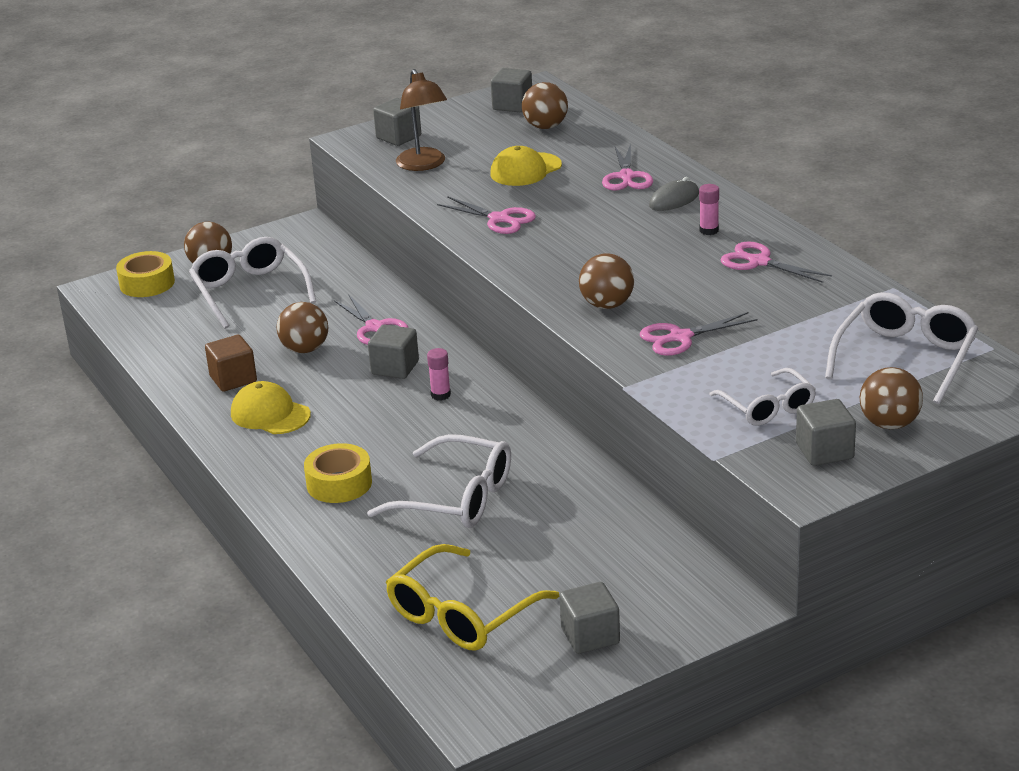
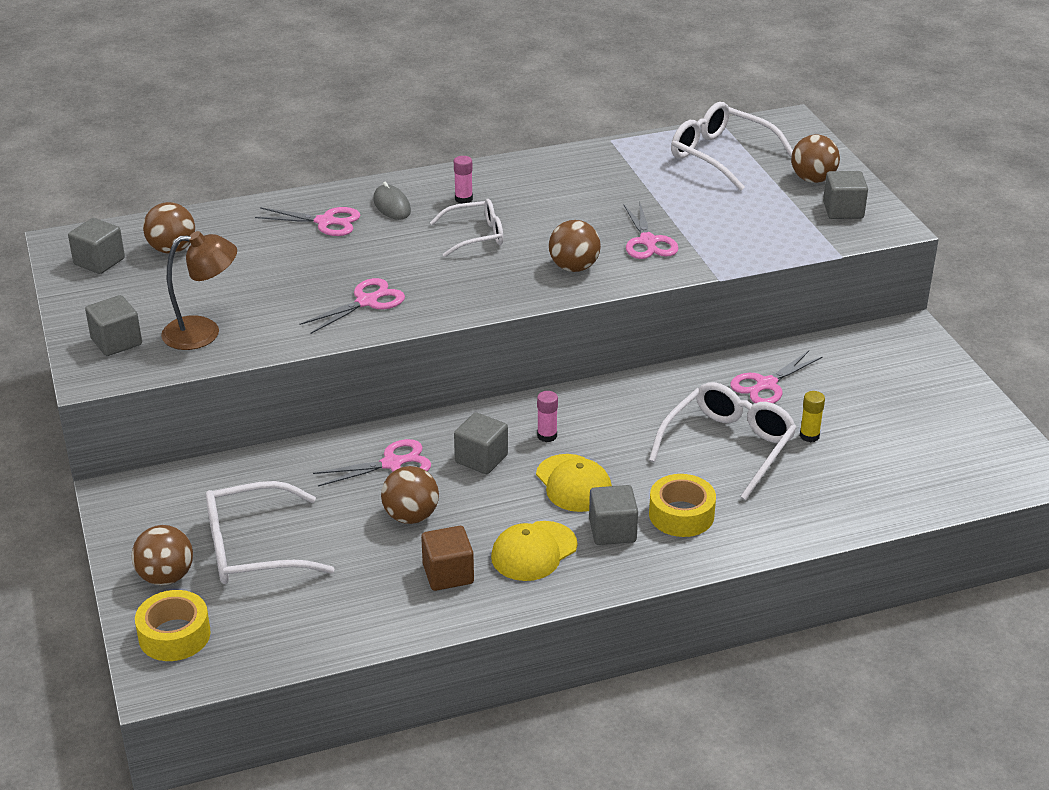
camera: 80 degrees left, 5 degrees up
yellow glasses [386,544,559,651] -> none
yellow cap [490,146,562,186] -> yellow cap moved to [536,454,612,512]
grey cube [559,582,620,654] -> grey cube moved to [589,485,638,545]
white glasses [709,368,816,426] -> white glasses moved to [430,199,503,257]
pink scissors [720,242,832,283] -> pink scissors moved to [730,351,823,404]
none -> yellow glue stick [800,391,825,442]

